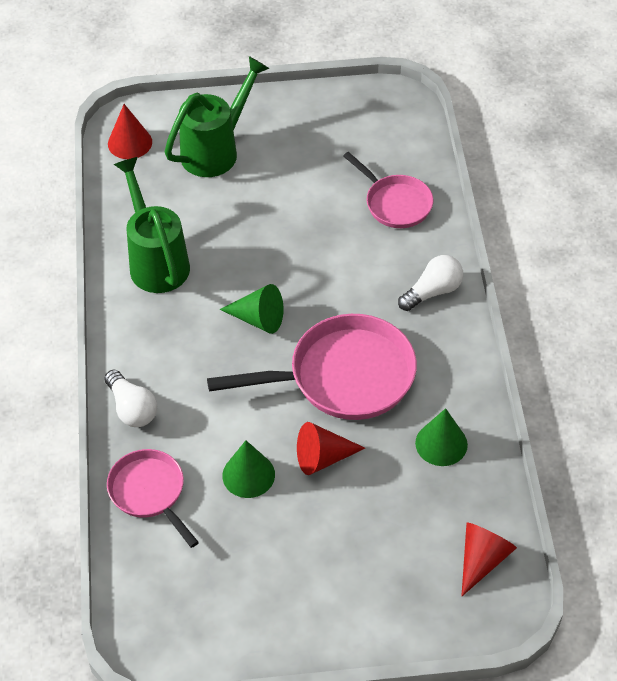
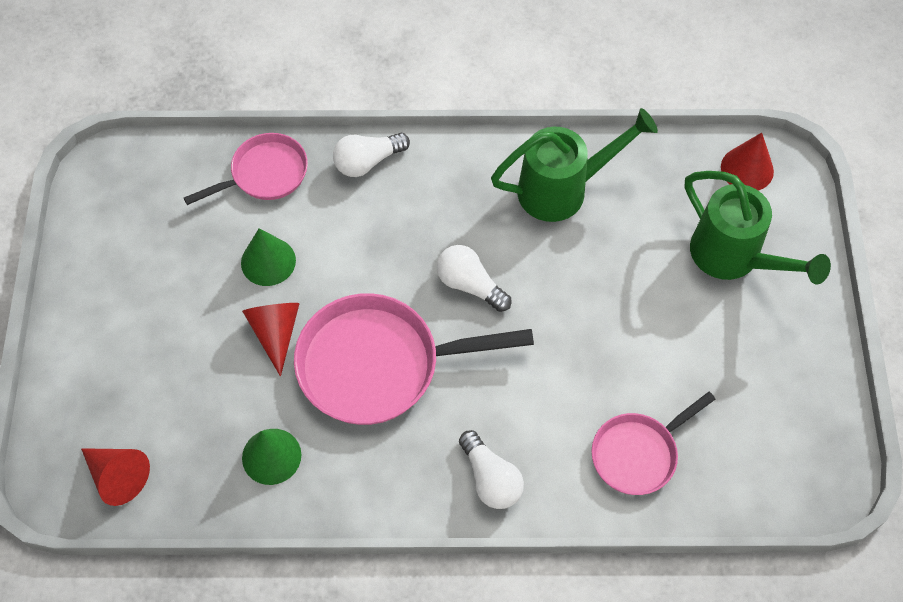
camera: 95 degrees right, 10 degrees up
pink pan [207,314,417,420] -> pink pan turned 90 degrees clockwise [294,293,534,425]
green cone [220,284,284,334] -> white light bulb [437,245,511,312]

